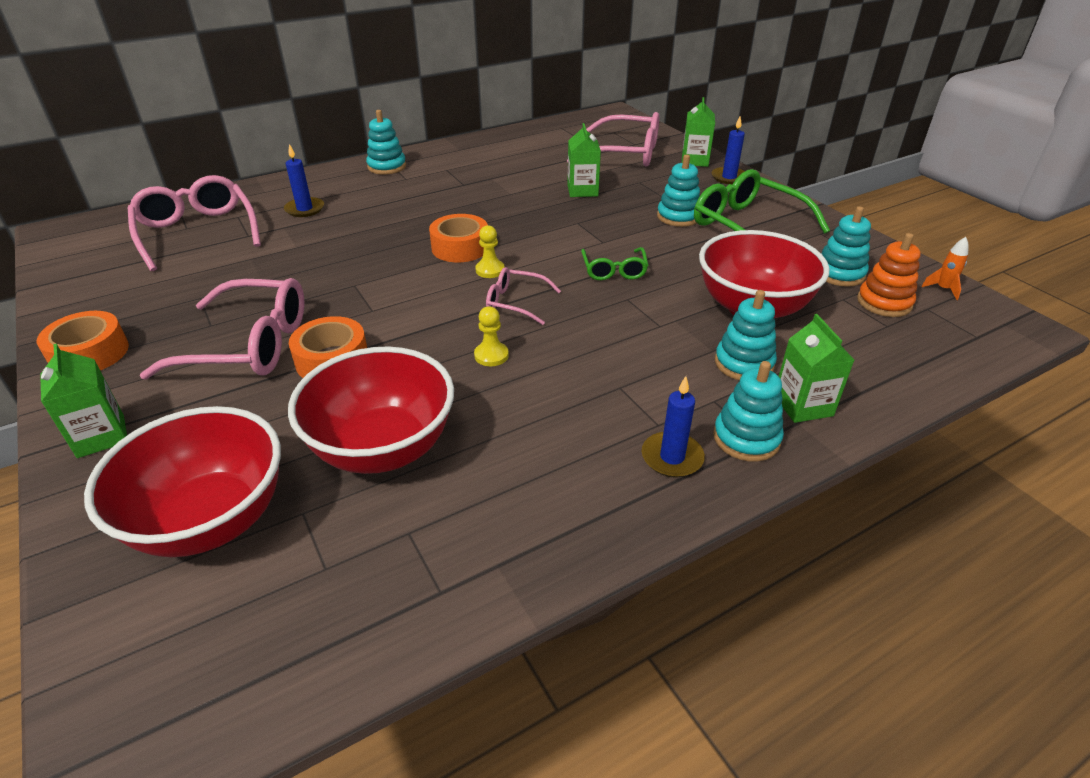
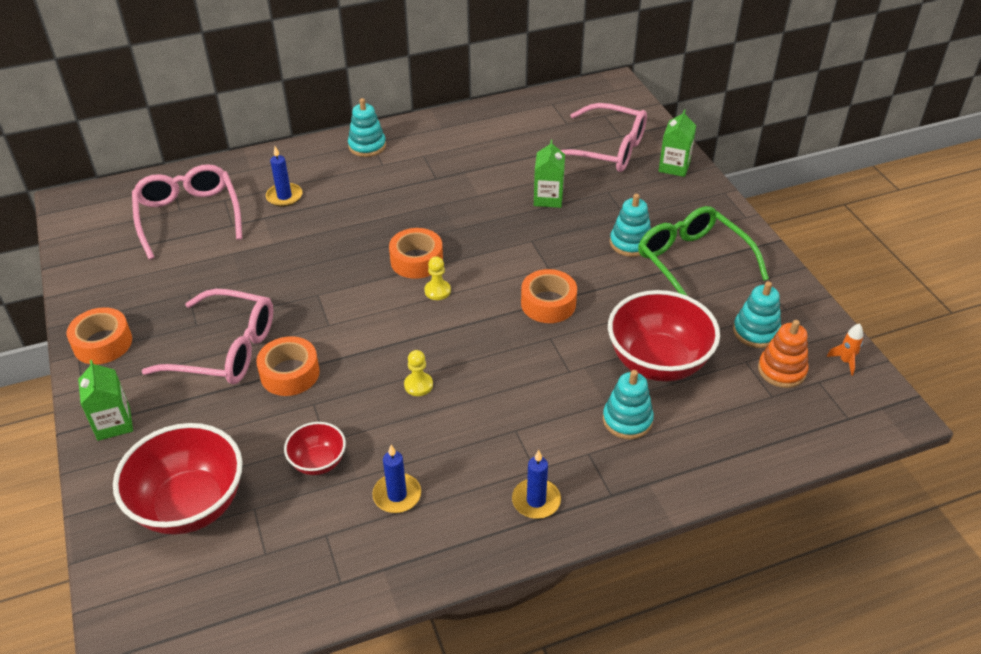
camera: 10 degrees right, 5 degrees up
red bowl [288,346,454,474] -> red bowl [284,422,346,475], size x0.51
pink glasses [486,267,561,325] -> none
green glasses [581,247,648,280] -> orange tape [521,269,577,323]
blue candle [711,116,745,184] -> blue candle moved to [372,445,421,513]
turquoise stacking toy [713,361,784,462] -> none
green carton [779,314,854,423] -> none

